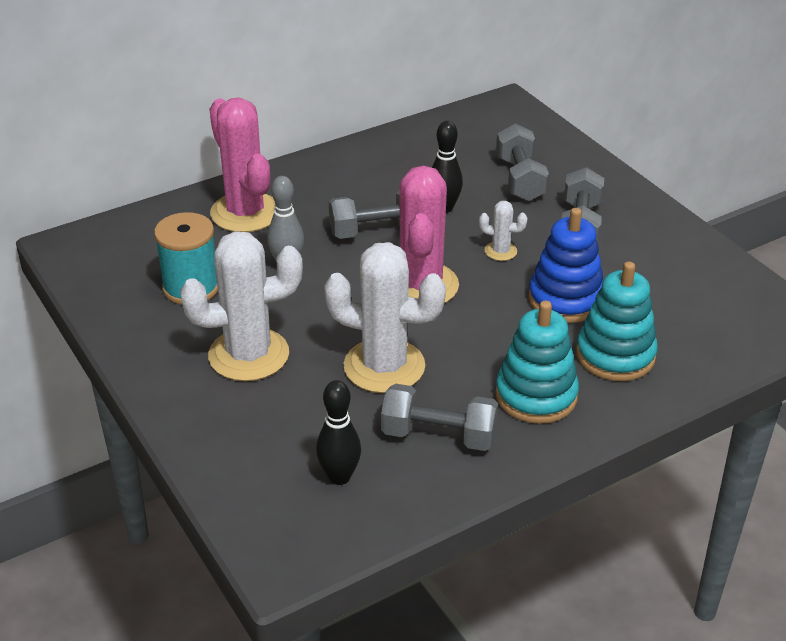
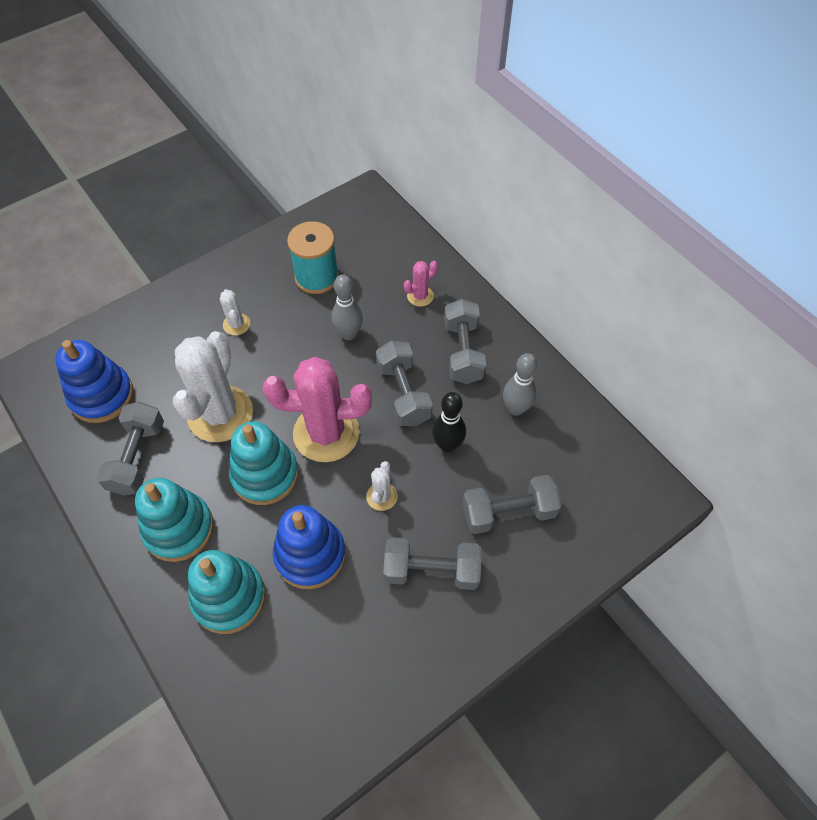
camera: 85 degrees right, 20 degrees up
white cactus [180,231,303,381] -> white cactus [220,289,250,335], size x0.45
pink cactus [209,98,275,232] -> pink cactus [404,261,438,307], size x0.45
black bowling pin [316,380,361,485] -> blue stacking toy [55,340,134,423]
none -> turquoise stacking toy [229,421,299,505]
none -> grey dumbbell [444,299,486,384]
none -> grey bowling pin [503,353,537,416]

